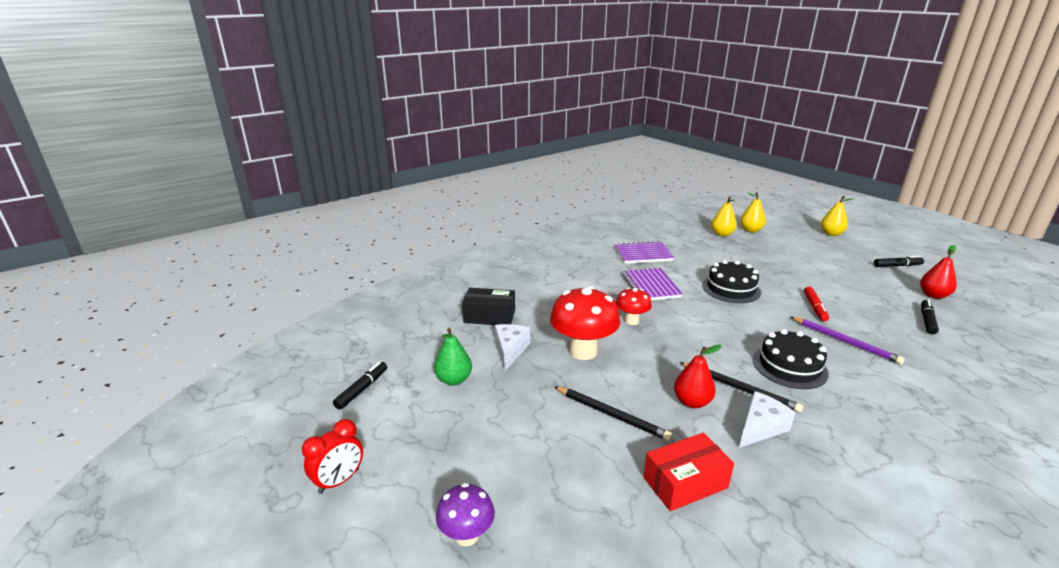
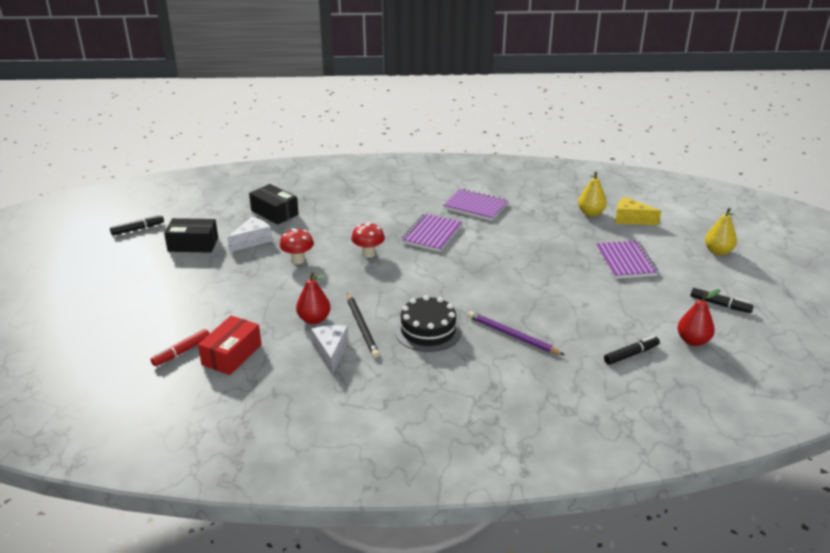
camera: 35 degrees right, 5 degrees up
red clock [302,419,363,494] -> none
green pear [434,328,472,385] -> black box [164,218,218,253]
purple mushroom [436,483,495,547] -> none
red mushroom [550,286,620,360] -> red mushroom [280,228,314,264], size x0.56
black pencil [554,386,672,441] -> none
red box [643,433,734,511] -> red box turned 75 degrees counterclockwise [198,316,262,375]
black cake [702,260,761,303] -> none
white cheese [739,391,795,448] -> white cheese turned 90 degrees counterclockwise [311,325,349,375]
yellow pear [740,192,766,232] -> yellow cheese [615,197,661,225]
purple pencil [791,317,905,365] -> purple pencil turned 135 degrees clockwise [468,311,565,355]
red marker [804,287,829,321] -> red marker moved to [151,329,210,366]
none -> purple notebook [596,241,658,279]

